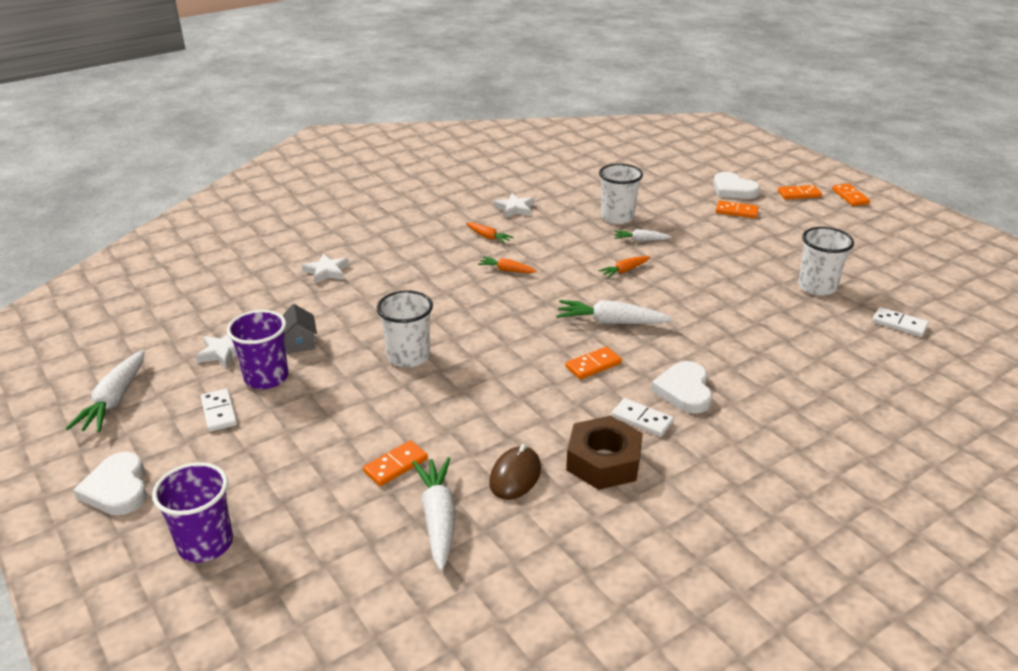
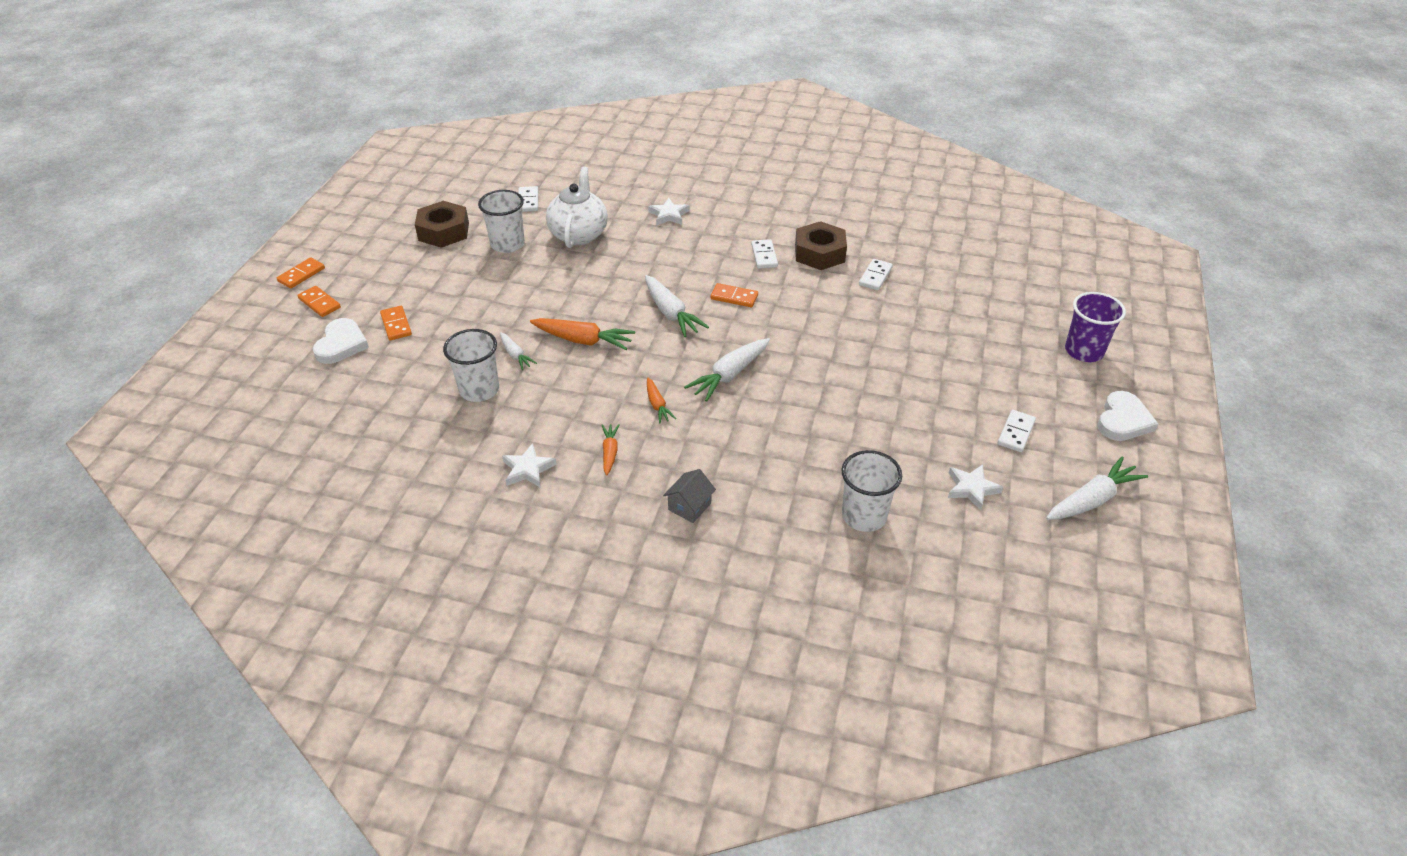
camera: 130 degrees left, 10 degrees up
purple cup [227,310,288,389] -> none
grey house [282,304,317,353] -> grey house moved to [663,469,716,523]
white star [302,254,349,284] -> white star moved to [648,198,690,225]
orange domino [363,440,428,486] -> none
white cup [377,290,433,367] -> white cup moved to [841,450,902,532]
white carrot [412,457,456,571] -> white carrot moved to [684,338,770,402]
brown mouse [489,444,541,500] -> white domino [859,259,893,290]
orange carrot [598,256,650,278] -> orange carrot [530,318,635,350], size x1.74
white heart [651,361,712,413] -> none
none -> brown nut [415,201,469,248]
none -> white teapot [546,167,608,248]

